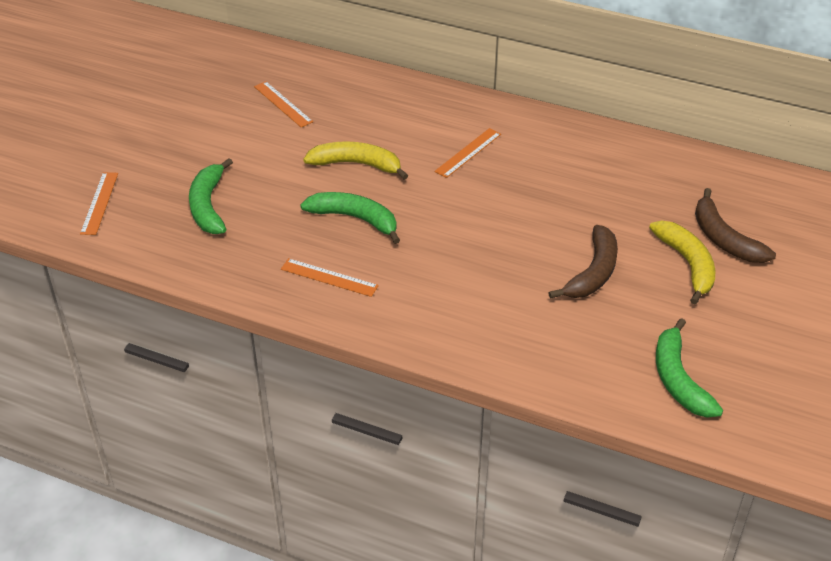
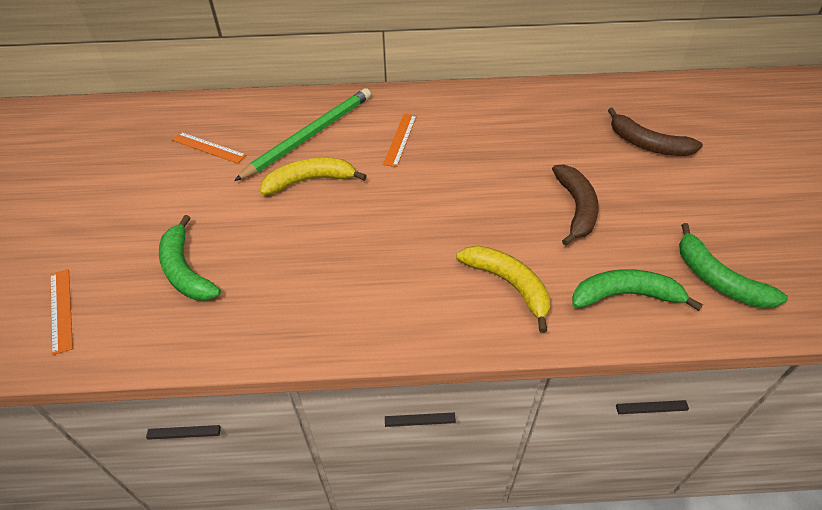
camera: 25 degrees left, 5 degrees up
orange ruler [281,258,379,297] -> none
green banana [300,192,400,244] -> green banana moved to [572,269,703,311]
yellow banana [649,221,715,304] -> yellow banana moved to [456,246,550,333]
none -> green pencil [234,88,371,181]

